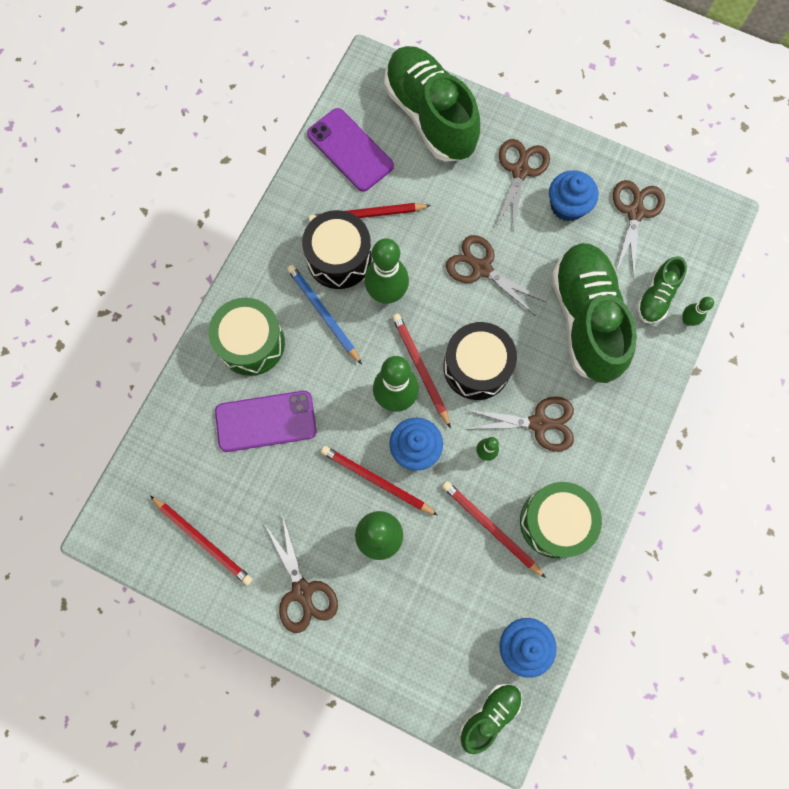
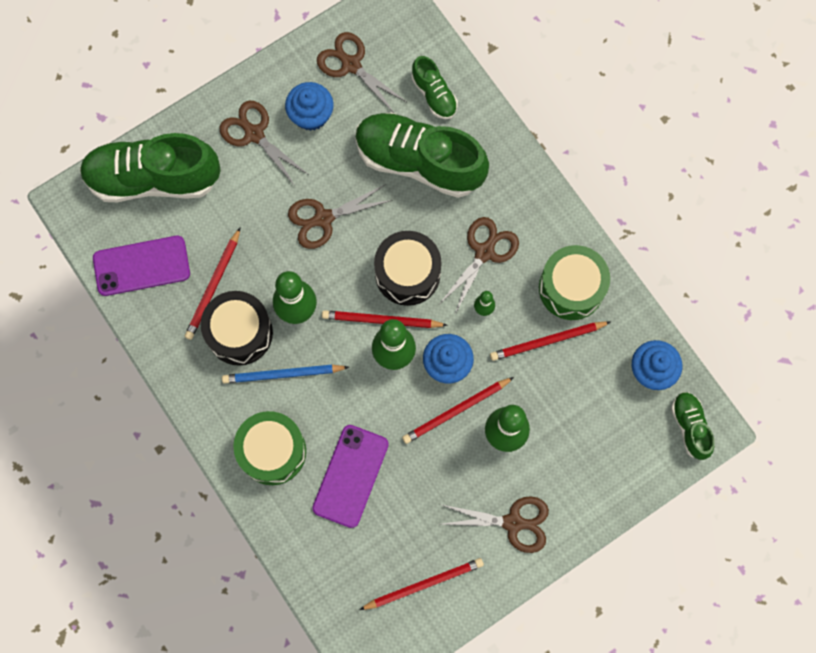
camera: 60 degrees left, 0 degrees up
green bowling pin [682,297,714,326] -> none

